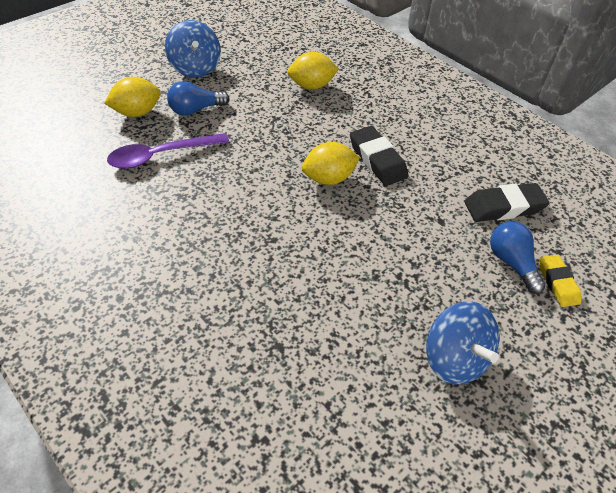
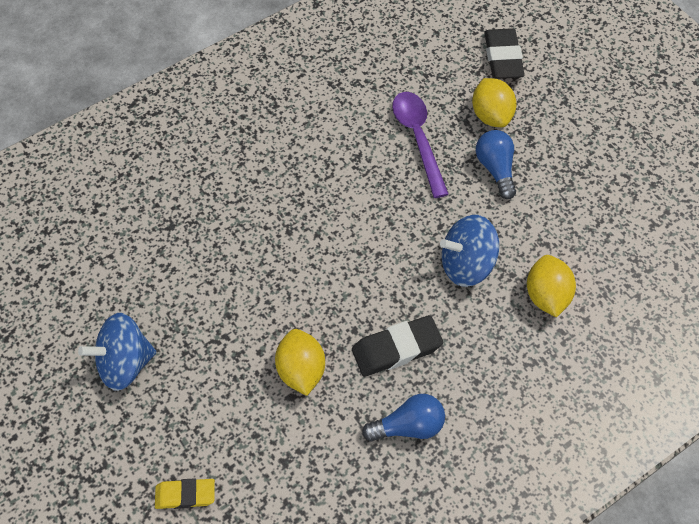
camera: 100 degrees right, 10 degrees up
blue spinning top [165,20,221,78] -> blue spinning top moved to [440,215,499,287]
yellow lemon [302,142,360,185] -> yellow lemon moved to [275,329,325,396]
black eraser [464,183,549,222] -> black eraser moved to [484,28,525,79]
blue light bulb [490,221,546,294] -> blue light bulb moved to [362,394,445,442]

